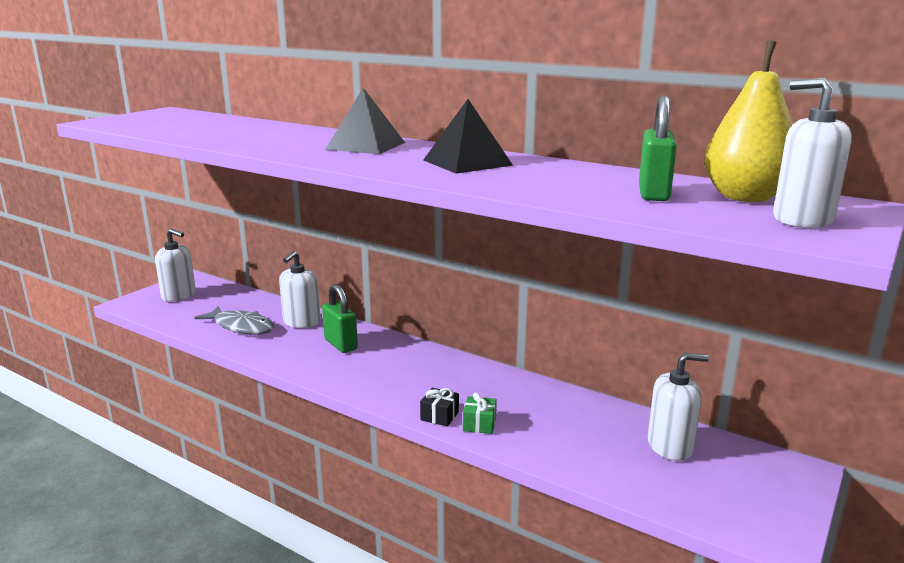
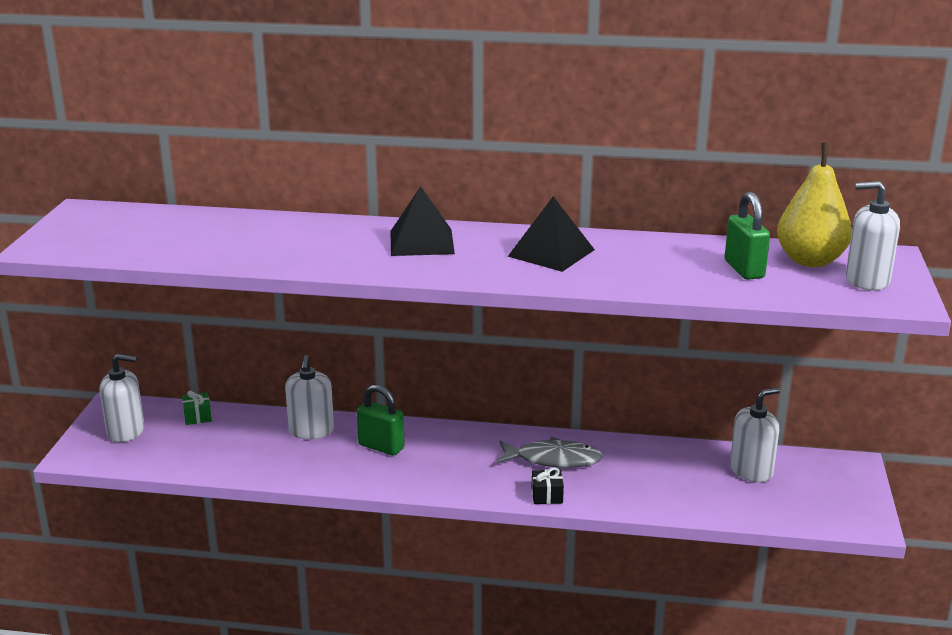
camera: 25 degrees left, 5 degrees up
grey fish [194,306,274,335] -> grey fish moved to [497,437,603,468]
green gift [463,393,497,434] -> green gift moved to [182,391,212,425]

